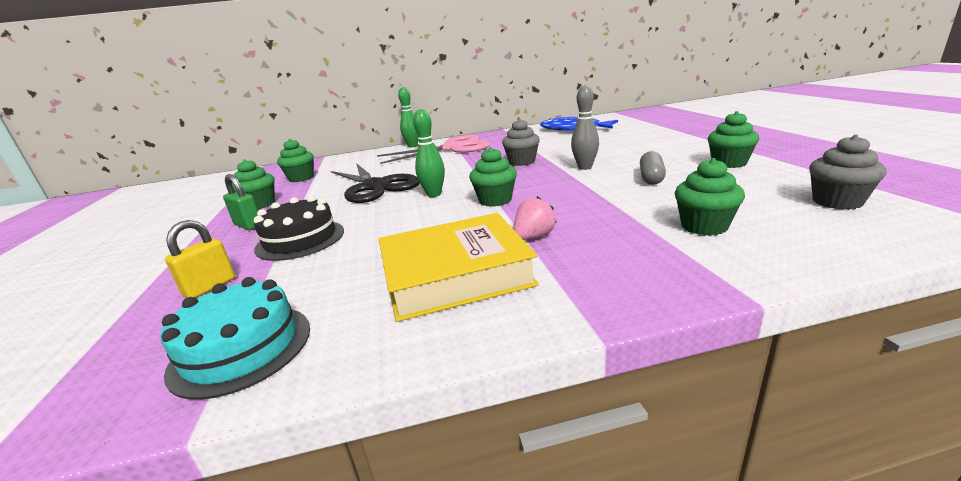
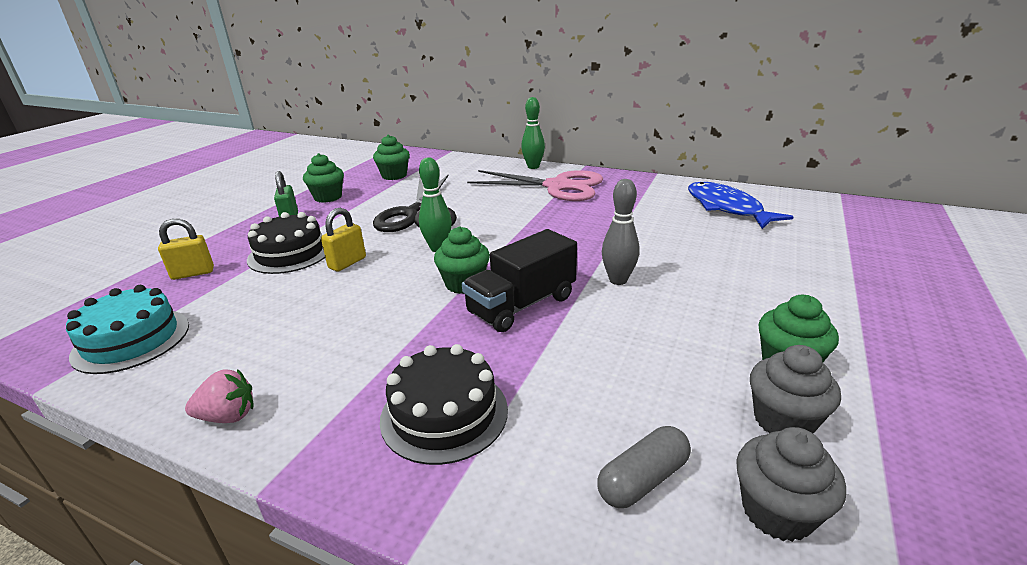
camera: 35 degrees right, 5 degrees up
yellow book [379,213,539,322] -> none
grey cupcake [502,119,540,166] -> grey cupcake moved to [750,345,841,433]
pink strawberry [514,196,557,240] -> pink strawberry moved to [185,369,253,423]
grey capsule [640,151,666,185] -> grey capsule moved to [597,426,691,508]
green cupcake [675,158,745,236] -> none
none -> yellow padlock [321,208,366,272]
none -> black cake [380,344,508,465]
none -> black truck [462,229,577,332]

